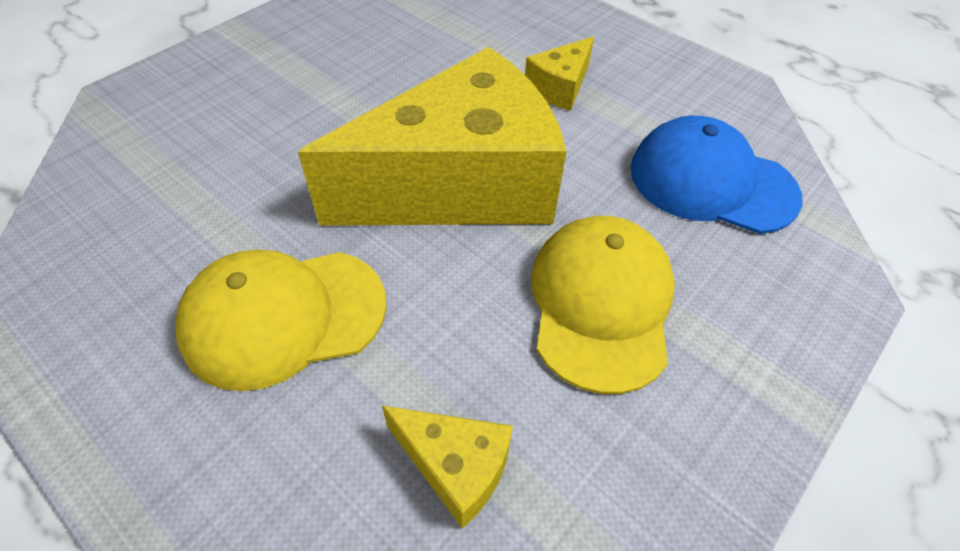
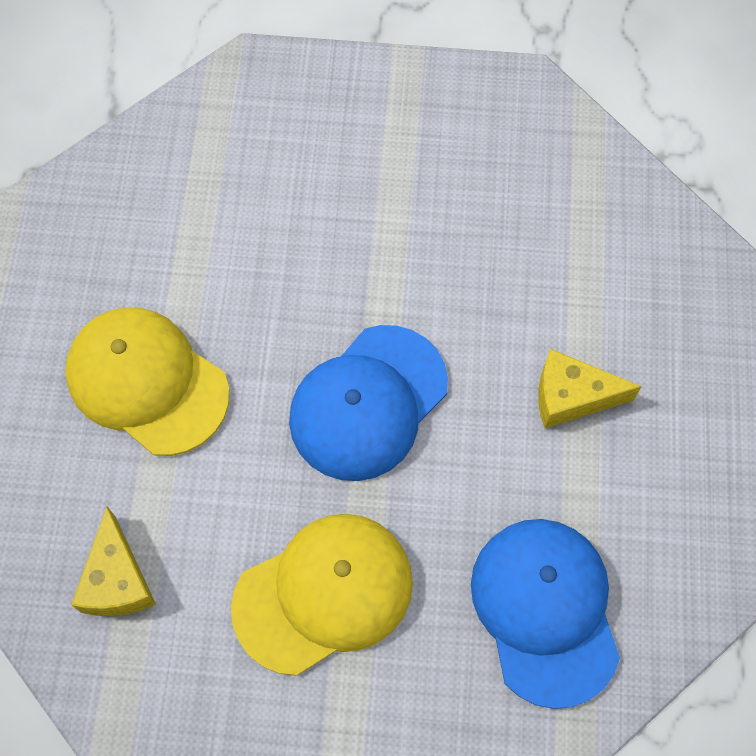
camera: 55 degrees right, 15 degrees up
yellow cheese [298,47,567,226] -> blue cap [289,325,448,481]

